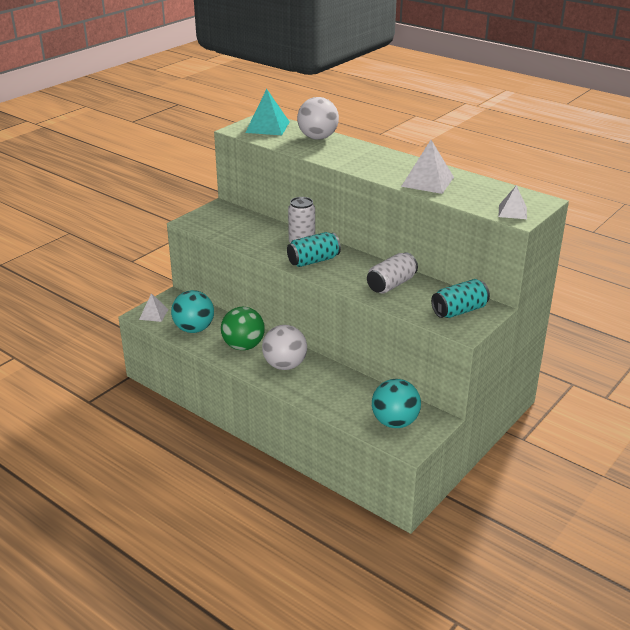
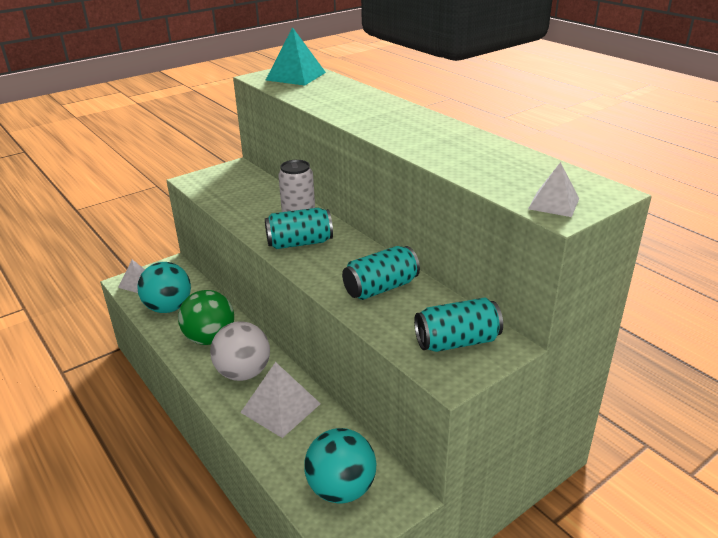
camera: 15 degrees right, 0 degrees up
white ball [297,97,339,140] -> none
white can [367,252,418,293] -> turquoise can [342,246,420,300]
white pyramid [401,140,454,194] -> white pyramid moved to [240,362,321,438]

